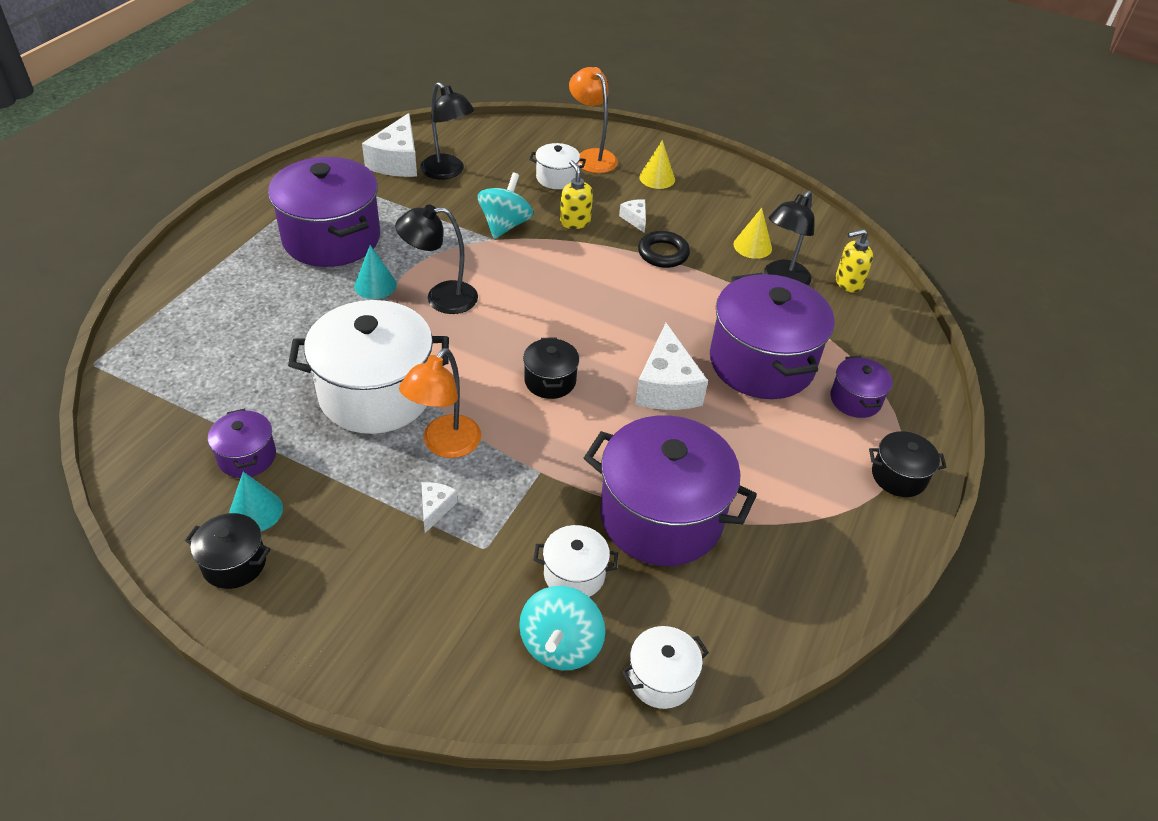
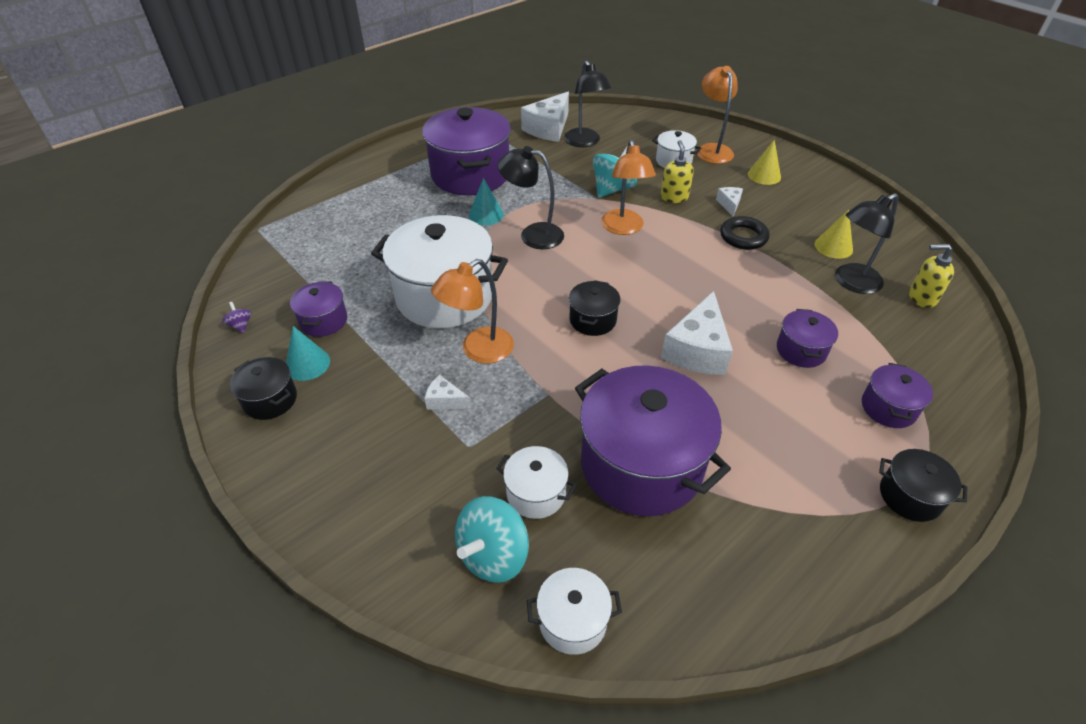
camera: 25 degrees right, 0 degrees up
white cheese [421,482,457,533] -> white cheese turned 105 degrees counterclockwise [425,375,471,410]
purple pot [710,273,835,399] -> purple pot [777,309,838,368], size x0.47
none -> purple spinning top [222,302,251,333]
none -> orange lamp [601,140,656,235]

